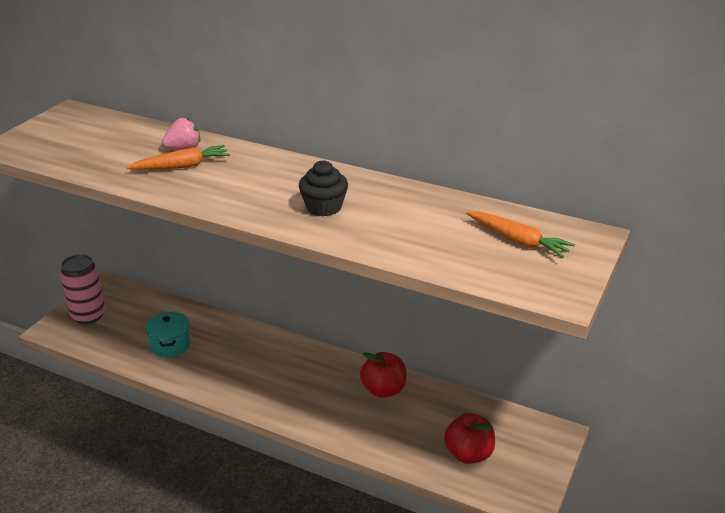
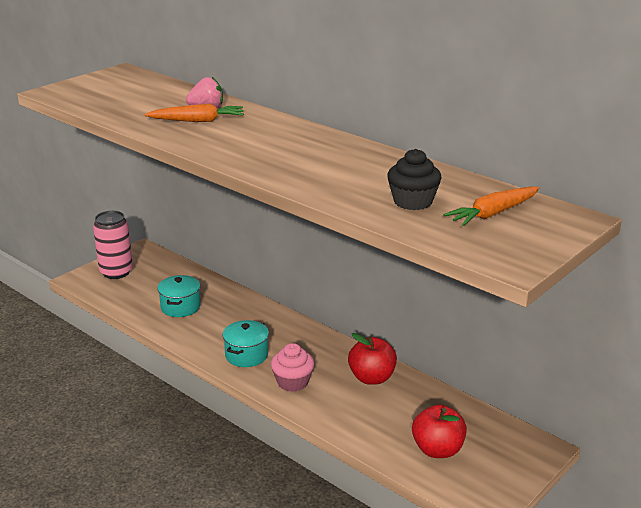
camera: 15 degrees right, 5 degrees down
black cupcake [299,161,348,216] -> black cupcake moved to [387,149,441,210]
orange carrot [466,212,575,258] -> orange carrot turned 90 degrees clockwise [443,187,539,226]
none -> turquoise pot [223,320,269,367]
none -> pink cupcake [271,343,314,392]

